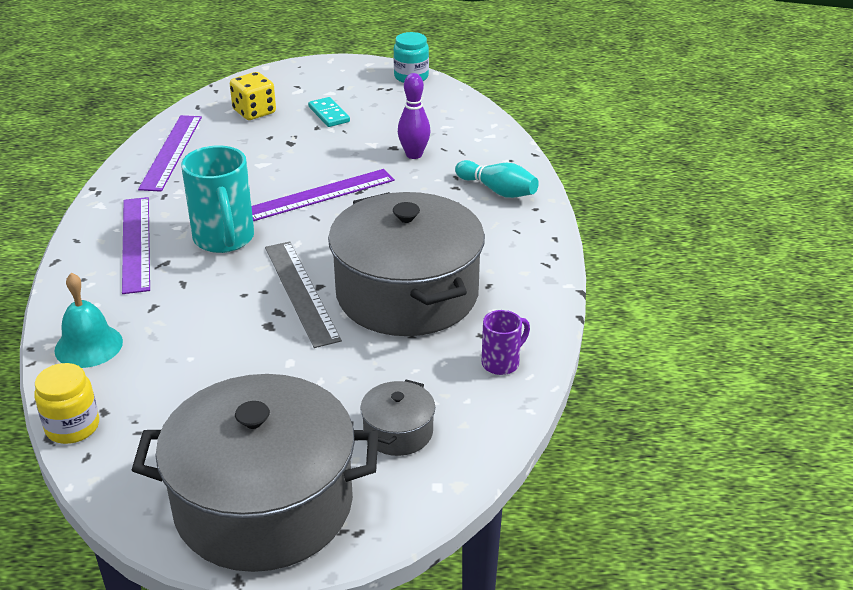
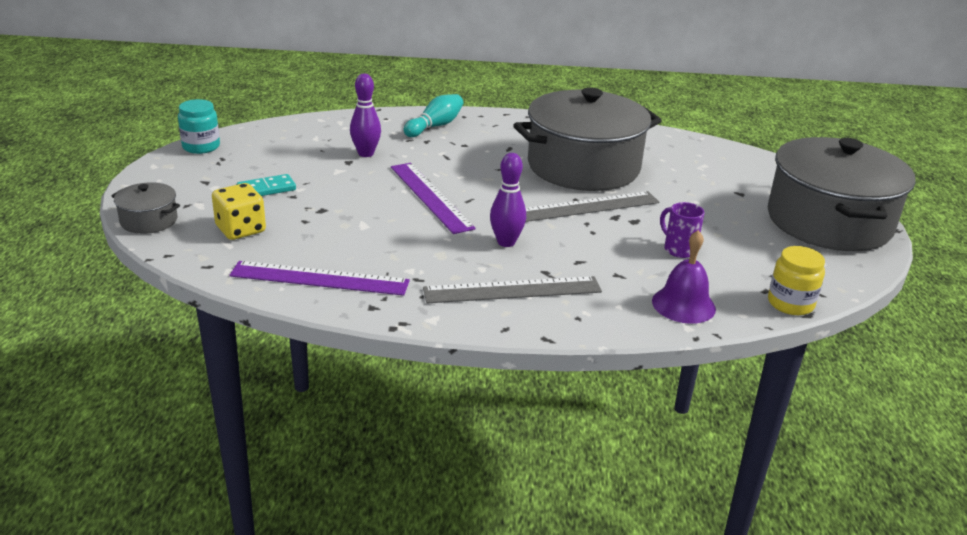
camera: 90 degrees left, 5 degrees down
turquoise bell [54,273,123,368] -> purple bell [652,230,716,324]
purple ruler [122,197,150,294] -> grey ruler [423,276,602,303]
turquoise mug [181,146,254,253] -> purple bowling pin [490,153,526,247]
grey pot [360,379,435,456] -> grey pot moved to [111,182,180,234]
purple mug [482,310,530,375] -> purple mug moved to [660,202,705,258]

